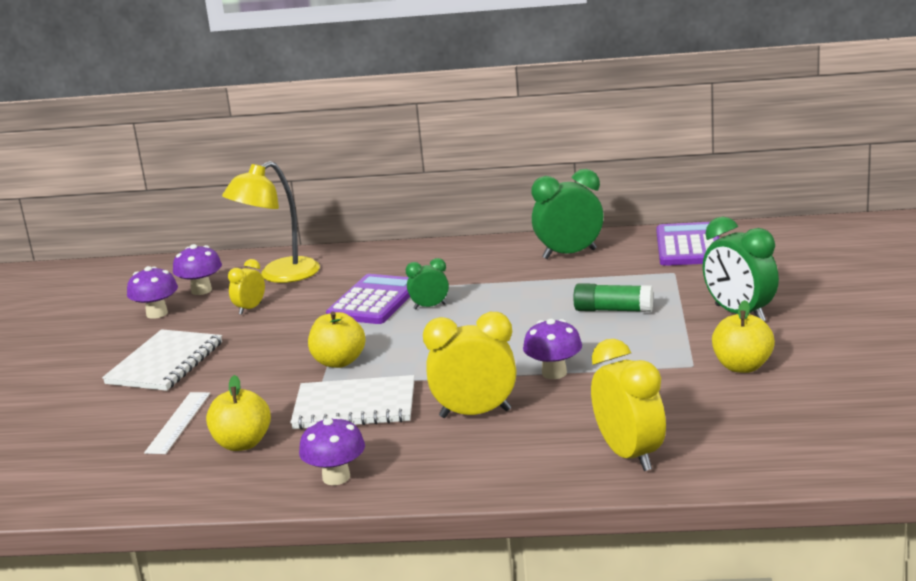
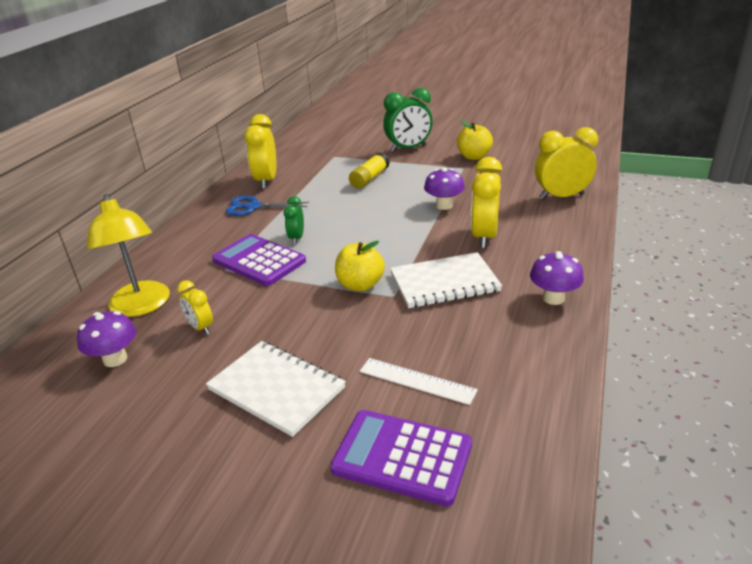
camera: 75 degrees left, 10 degrees up
purple mushroom [127,266,178,319] -> none
yellow apple [206,375,271,451] -> none
white notebook [290,375,414,430] -> white notebook turned 60 degrees clockwise [390,252,502,308]
green clock [531,169,604,259] -> yellow clock [245,114,276,189]
green glue stick [574,283,653,312] -> yellow glue stick [349,152,390,189]
purple calculator [656,222,719,266] -> purple calculator moved to [330,410,472,506]
none -> blue scissors [226,196,309,216]

